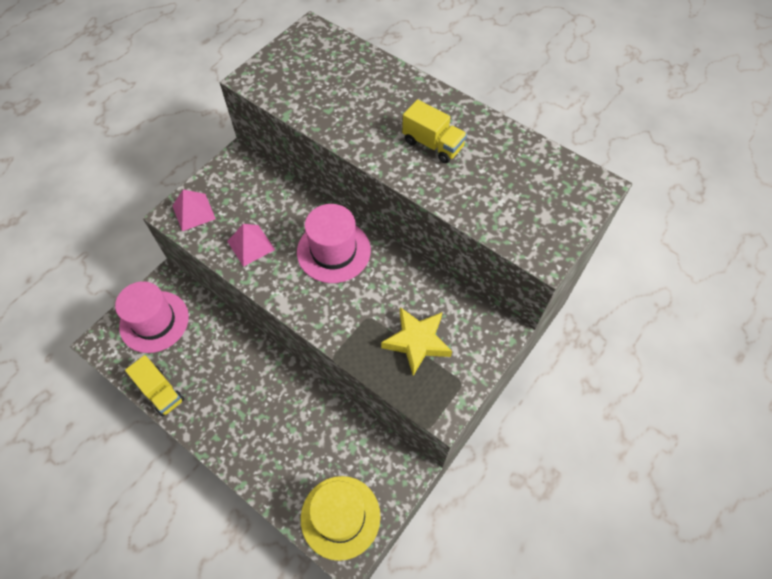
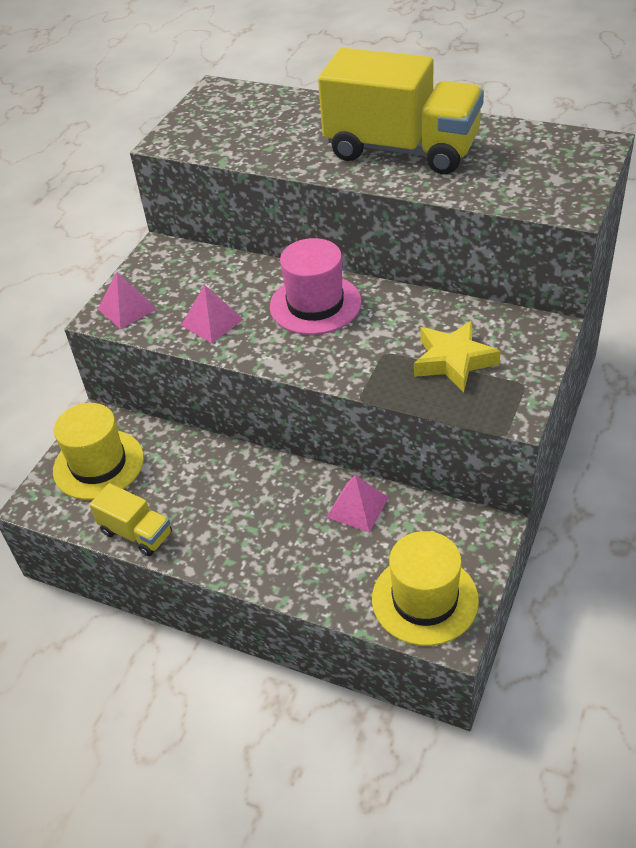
camera: 10 degrees left, 15 degrees down
pink hat [115,281,189,353] -> yellow hat [53,403,144,500]
yellow truck [402,99,467,163] -> yellow truck [318,48,484,174], size x2.11
none -> pink pyramid [326,475,389,532]

